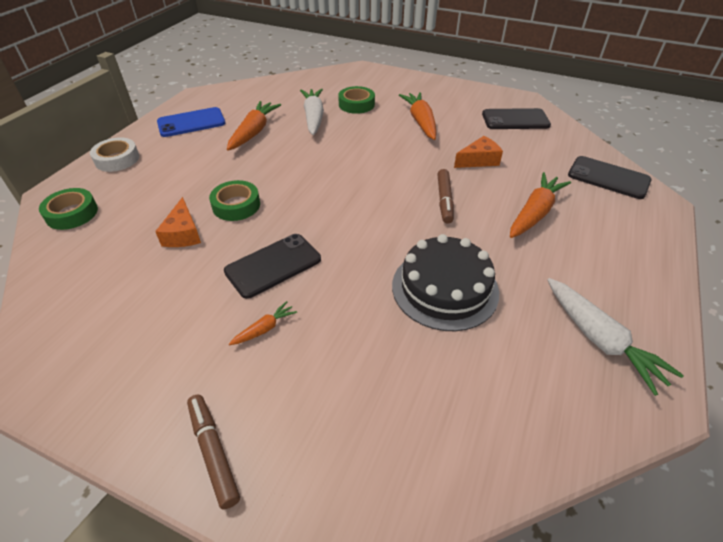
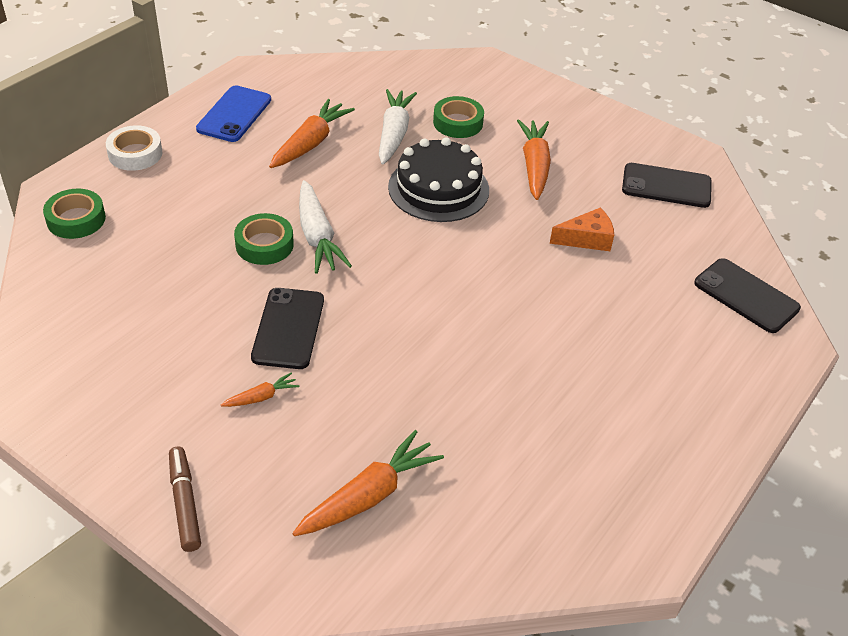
camera: 10 degrees right, 0 degrees up
orange cheese [155,197,201,247] -> none
blue phone [157,107,225,137] -> blue phone turned 60 degrees counterclockwise [196,85,271,142]
black phone [224,234,321,299] -> black phone turned 60 degrees counterclockwise [251,288,324,369]
black cake [392,234,499,331] -> black cake moved to [388,137,489,222]
brown marker [437,169,454,224] -> none
orange carrot [510,172,571,238] -> orange carrot moved to [293,430,444,536]
white carrot [547,278,684,396] -> white carrot moved to [299,180,352,274]

